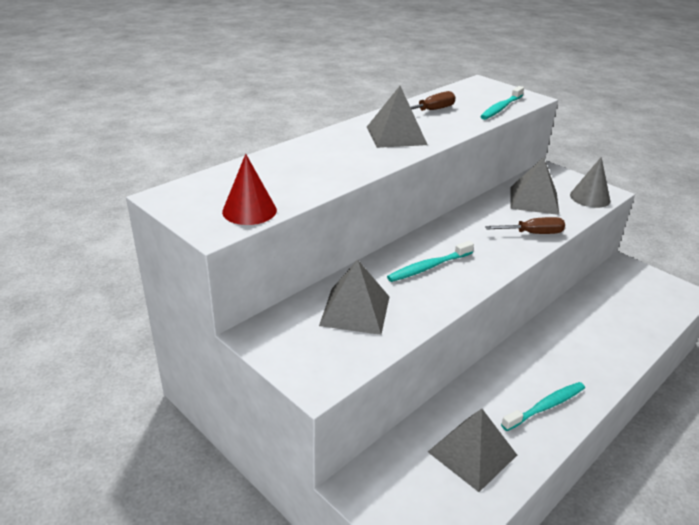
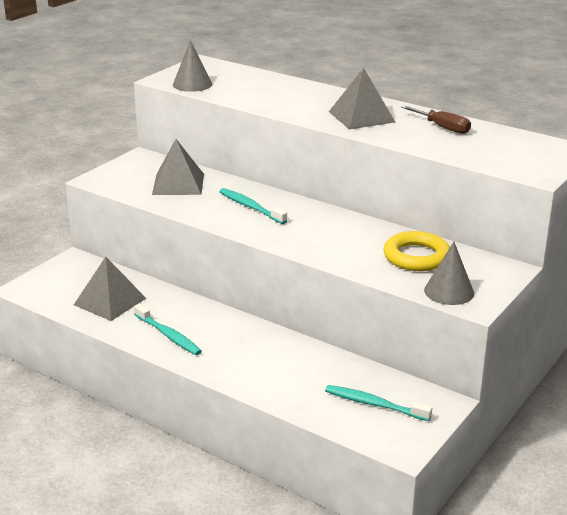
camera: 80 degrees right, 5 degrees down
red cone [222,154,277,225] -> grey cone [173,40,212,92]
turquoise toothbrush [480,86,524,120] -> turquoise toothbrush moved to [325,385,432,421]
brown screwdriver [485,217,565,234] -> none
grey pyramid [510,157,559,215] -> yellow ring [384,231,450,271]

